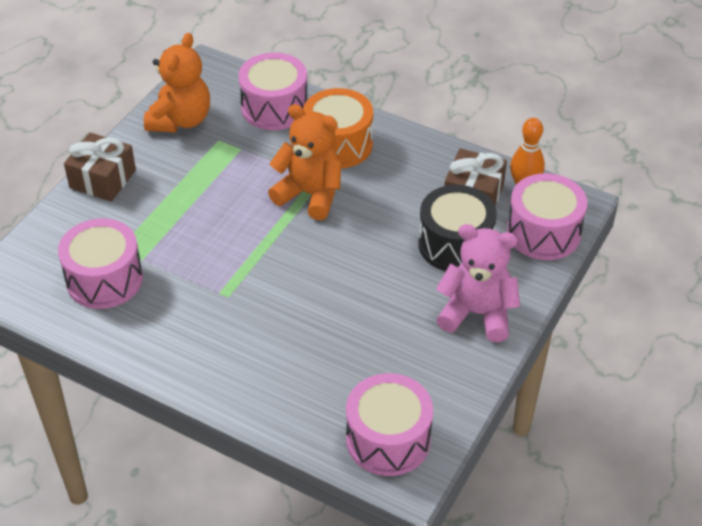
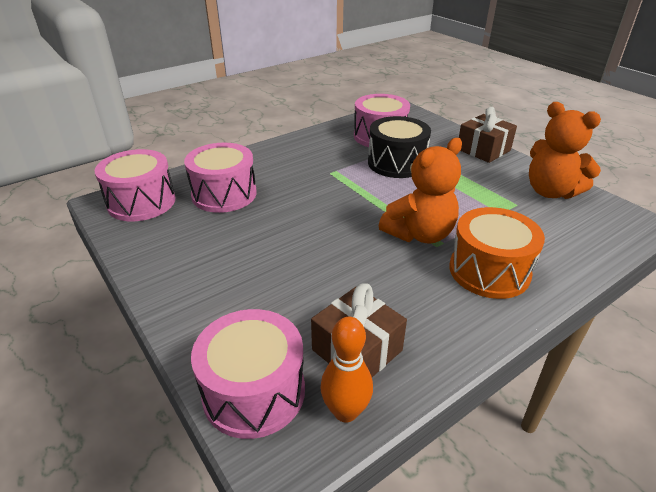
camera: 115 degrees right, 10 degrees down
pink drum [238,53,308,130] -> pink drum moved to [184,143,257,213]
black drum [418,185,497,271] -> black drum moved to [368,116,431,178]
pink teddy bear [436,224,520,342] -> none

